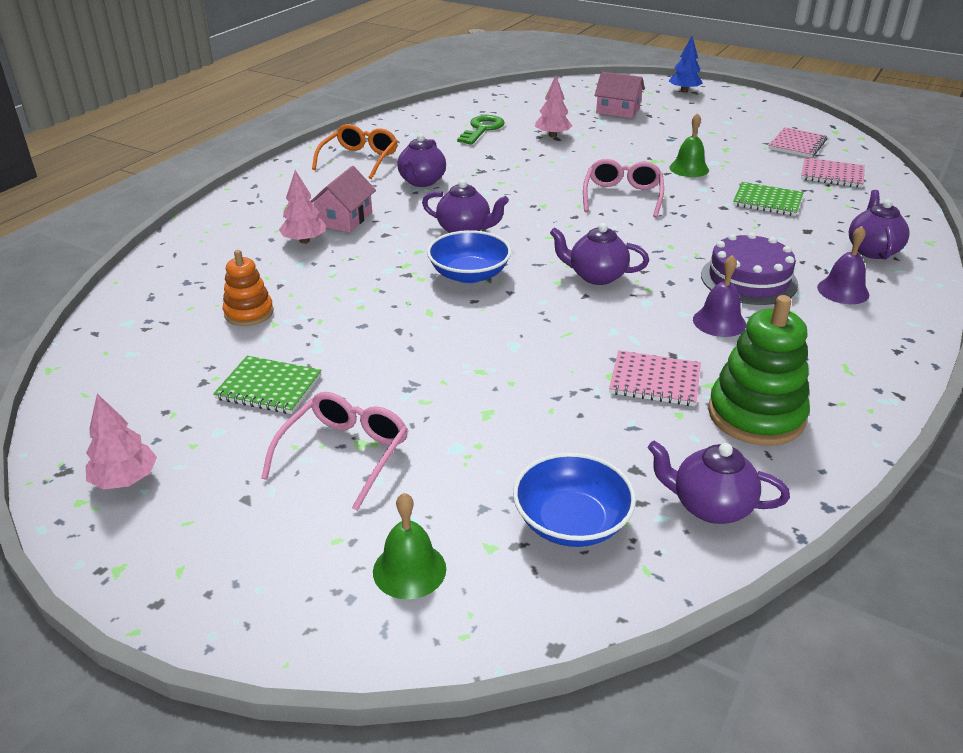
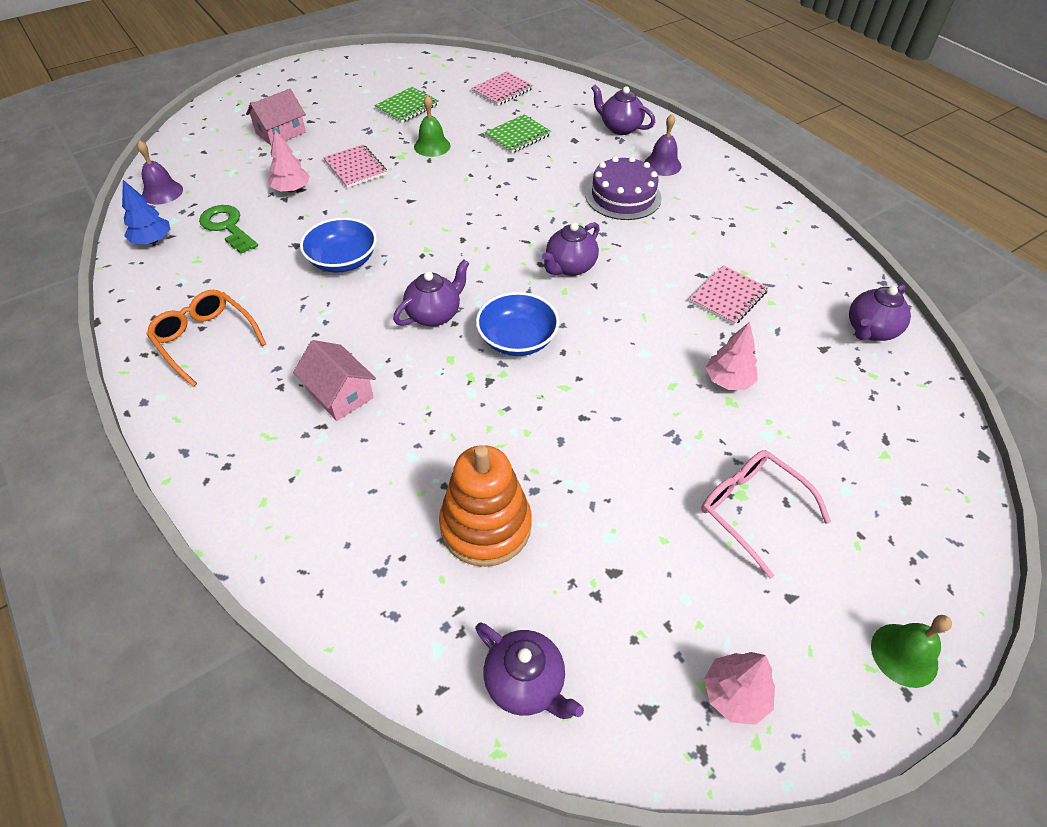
camera: 65 degrees left, 15 degrees up
green notebook [213,356,322,414] -> green notebook moved to [374,87,439,123]
orange stacking toy [223,250,274,326] -> orange stacking toy [439,445,532,567], size x1.67
pink tree [279,170,326,243] -> pink tree moved to [706,322,758,390]
green bell [373,493,446,599] -> green bell moved to [871,615,952,688]
purple teapot [397,134,446,187] -> purple teapot moved to [475,622,584,719]
blue bowl [513,453,636,547] -> blue bowl moved to [300,217,377,273]
pink glasses [583,159,664,218] -> none
blue tree [669,36,703,93] -> blue tree moved to [122,180,171,244]
purple bell [693,255,746,337] -> purple bell moved to [137,140,183,204]
green stacking toy [708,295,810,446] -> none
pink notebook [768,127,827,158] -> pink notebook moved to [323,145,387,188]

